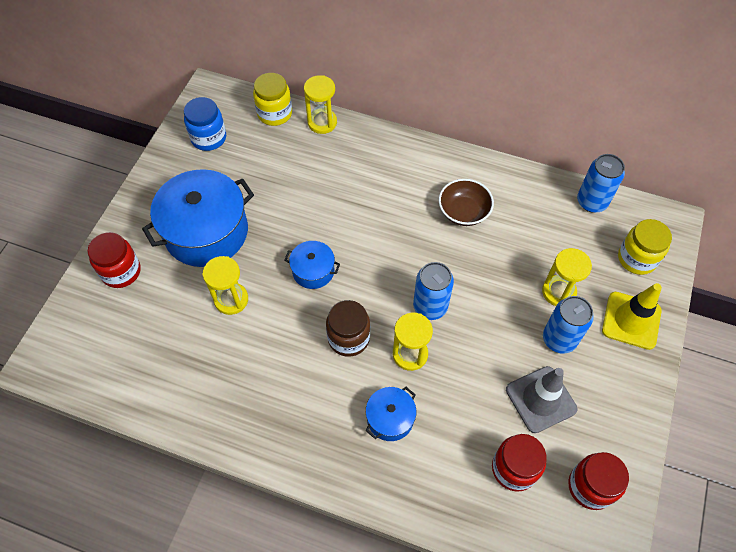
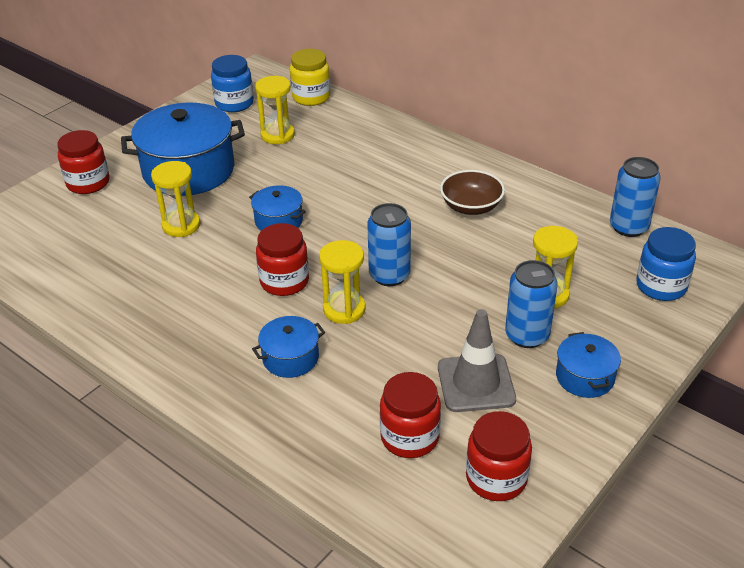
camera: 20 degrees right, 20 degrees down
yellow hourglass [304,75,337,134] -> yellow hourglass moved to [255,76,295,144]
brown jar [326,300,370,357] -> red jar [256,223,309,296]
yellow traffic cone [602,283,662,350] -> none
yellow jar [618,219,672,275] -> blue jar [636,227,696,301]
none -> blue pot [556,332,621,398]

